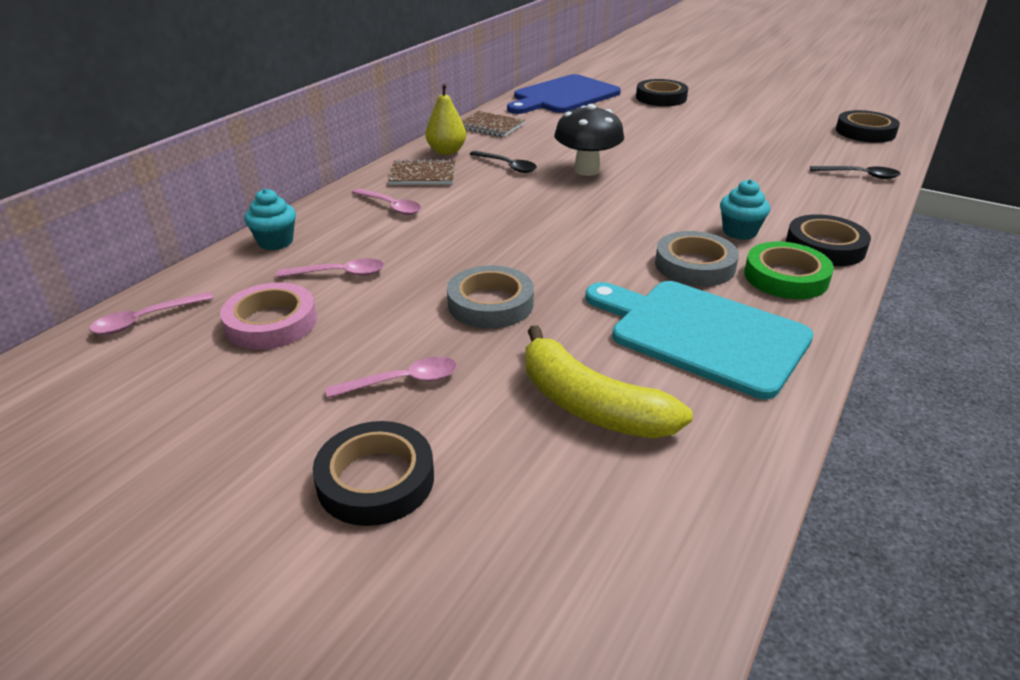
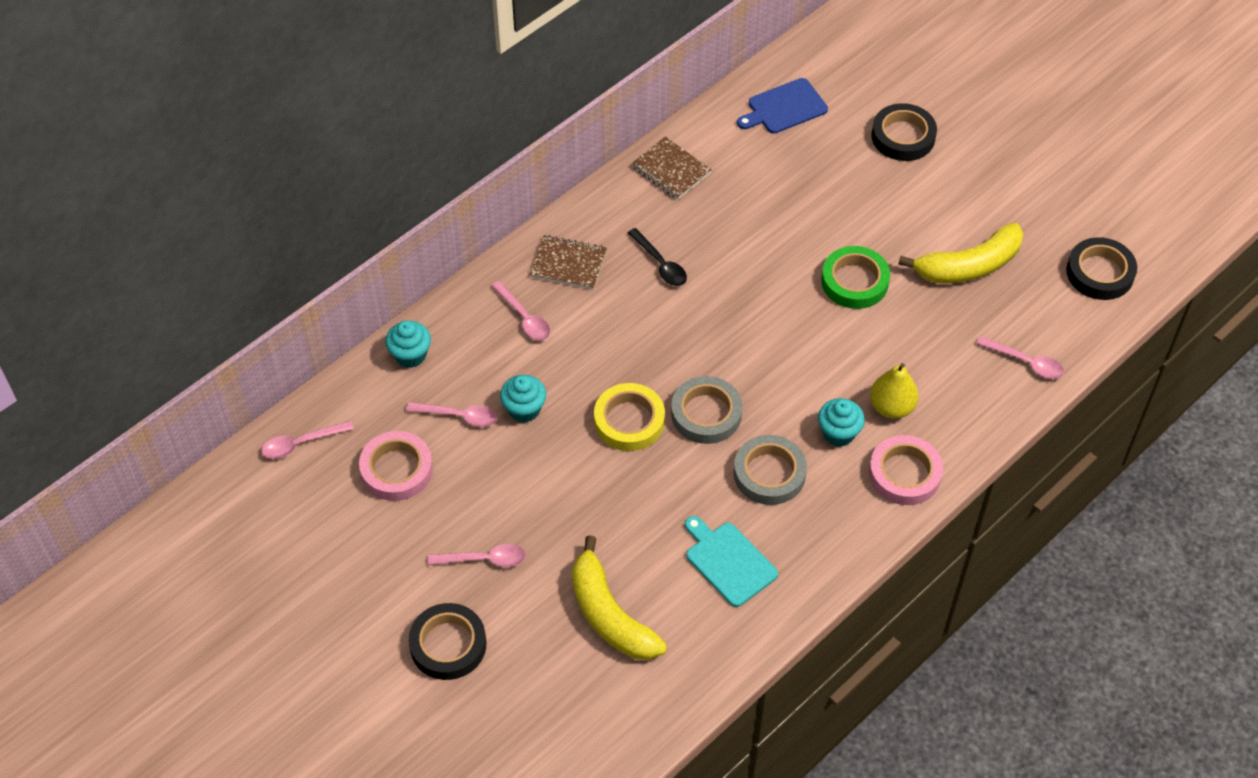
camera: 15 degrees right, 20 degrees up
yellow pear [425,83,466,155] -> yellow pear moved to [870,363,919,419]
grey tape [447,265,534,328] -> grey tape moved to [671,376,742,444]
blue cutting board [507,74,621,114] -> blue cutting board [737,78,828,134], size x0.58
black mushroom [554,104,624,176] -> none
turquoise cutting board [585,281,814,399] -> turquoise cutting board [685,516,778,607], size x0.58
green tape [744,242,834,299] -> green tape moved to [821,246,890,309]
black tape [786,214,871,266] -> pink tape [869,435,943,505]
black spoon [810,166,901,179] -> pink spoon [976,336,1064,379]
none -> turquoise cupcake [500,375,546,423]
none -> yellow tape [594,383,665,451]
none -> yellow banana [898,223,1023,283]

